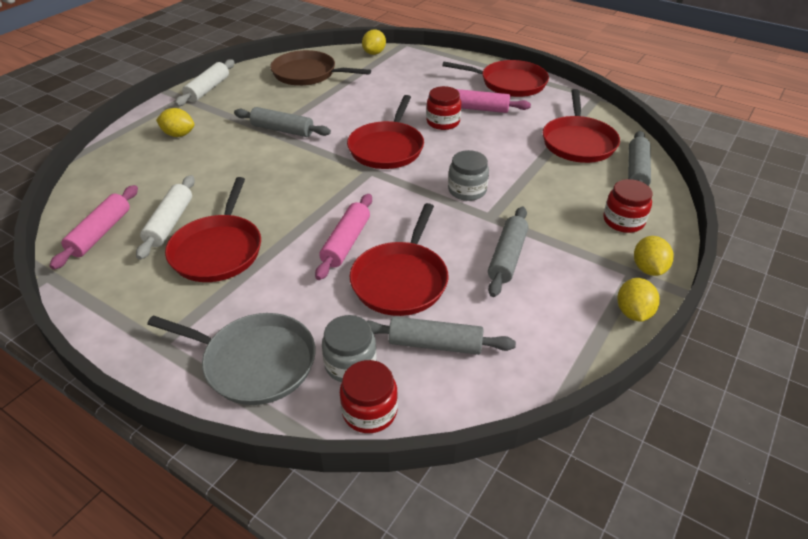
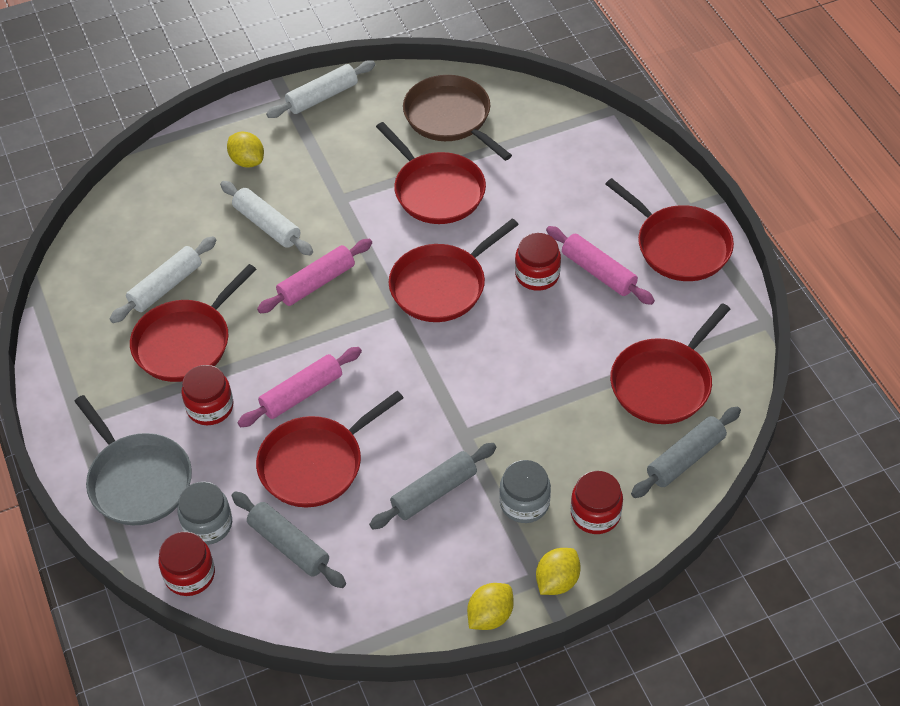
camera: 35 degrees right, 10 degrees up
pink rolling pin [50,185,138,270] -> pink rolling pin moved to [257,239,372,313]
grey rolling pin [234,107,331,137] -> none
yellow lemon [362,30,386,55] -> none
grey jar [448,150,489,201] -> grey jar moved to [499,460,551,523]
none -> red jar [182,365,233,425]
none -> white rolling pin [220,181,313,255]
none -> red pan [376,122,486,224]

